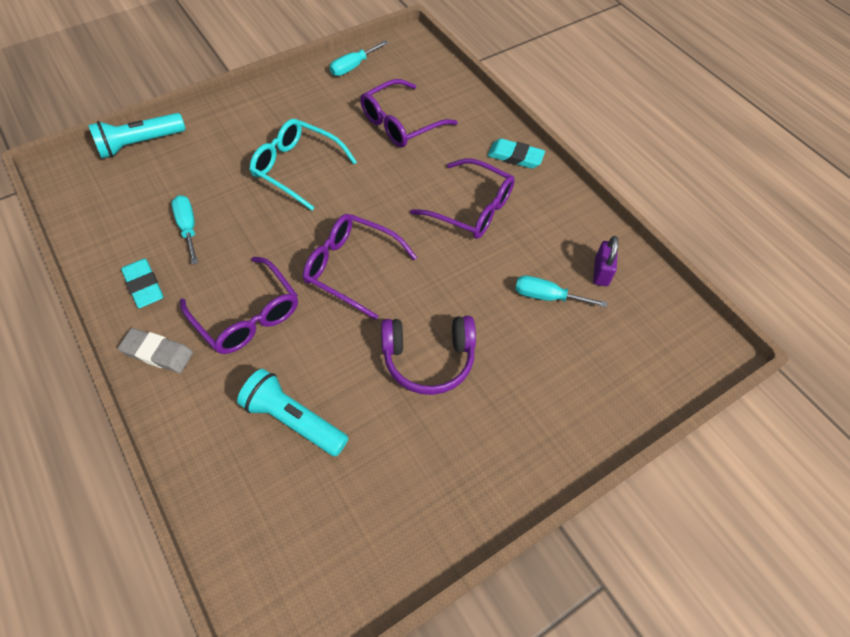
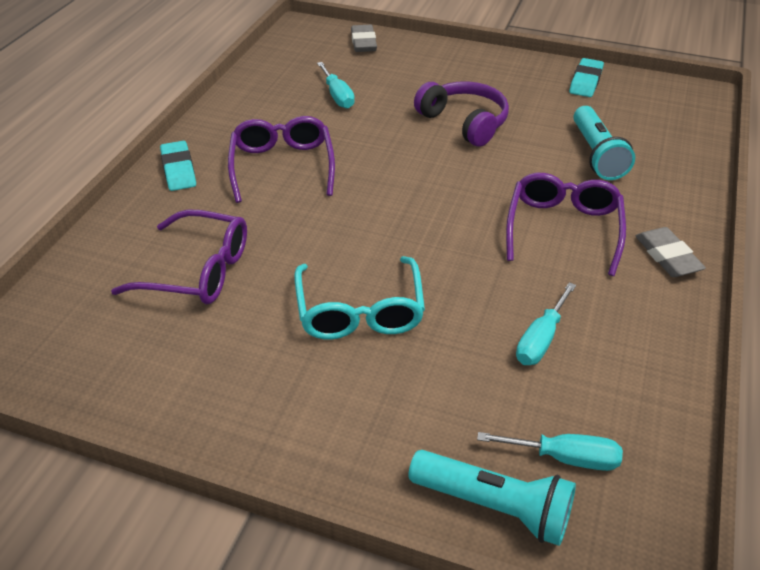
camera: 125 degrees left, 15 degrees down
turquoise eraser [121,258,164,308] -> turquoise eraser moved to [569,58,604,97]
purple glasses [303,214,417,320] -> none
turquoise screwdriver [330,40,388,76] -> turquoise screwdriver moved to [477,432,623,471]
purple padlock [593,236,618,286] -> none
none -> grey eraser [351,25,377,52]

